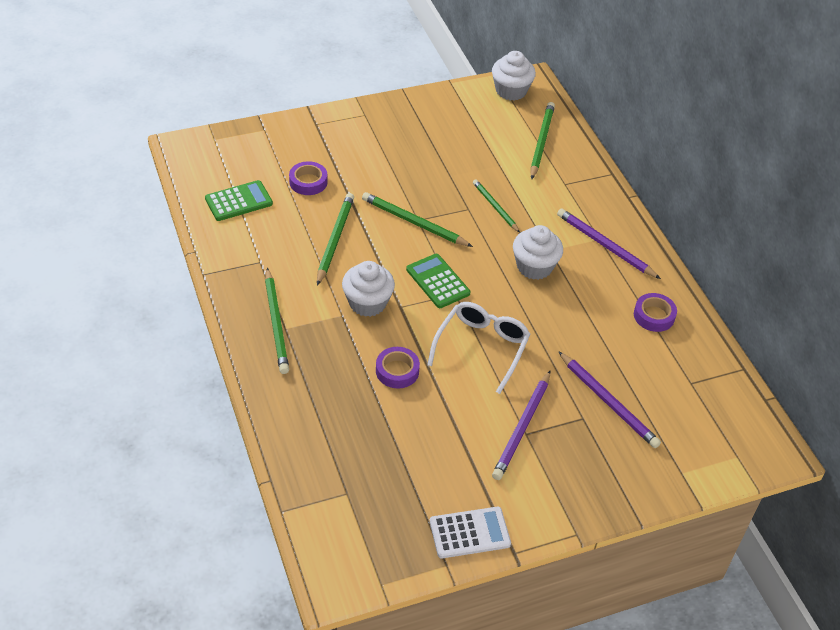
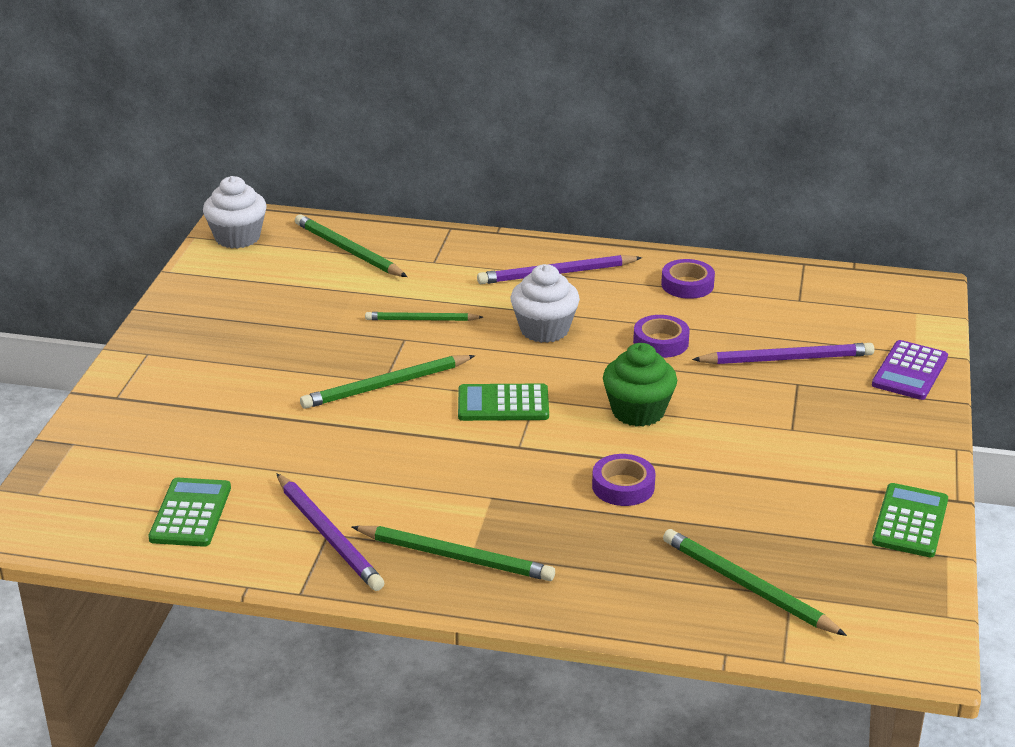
camera: 55 degrees left, 15 degrees down
purple tape [289,161,327,195] -> purple tape moved to [633,315,690,358]
green pencil [317,193,354,286] -> green pencil moved to [663,529,847,636]
white cupcake [342,261,395,317] -> none
white glasses [427,302,530,394] -> green cupcake [603,343,677,427]
white calculator [430,507,511,558] -> green calculator [872,483,948,557]
purple pencil [492,371,550,480] -> purple pencil moved to [276,473,384,591]
none -> purple calculator [872,340,948,400]

